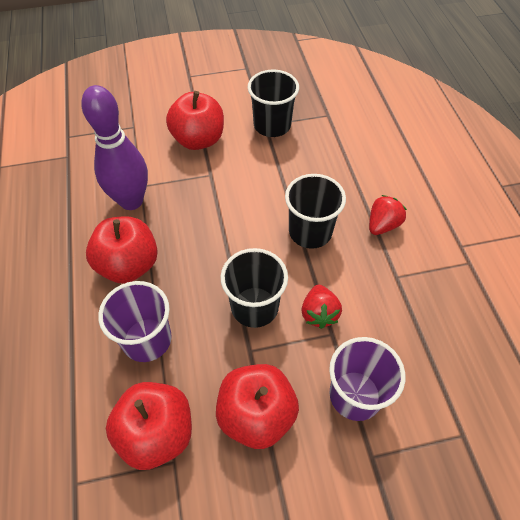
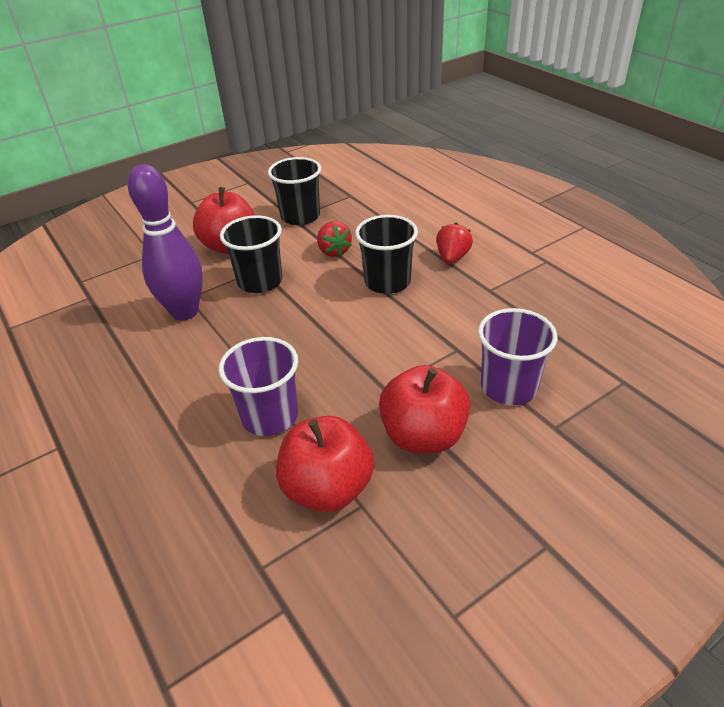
camera: 20 degrees left, 15 degrees down
red apple [86,216,158,284] -> none
black cup [221,248,288,328] -> black cup moved to [220,215,283,293]
red strawberry [301,285,342,329] -> red strawberry moved to [317,221,352,257]

